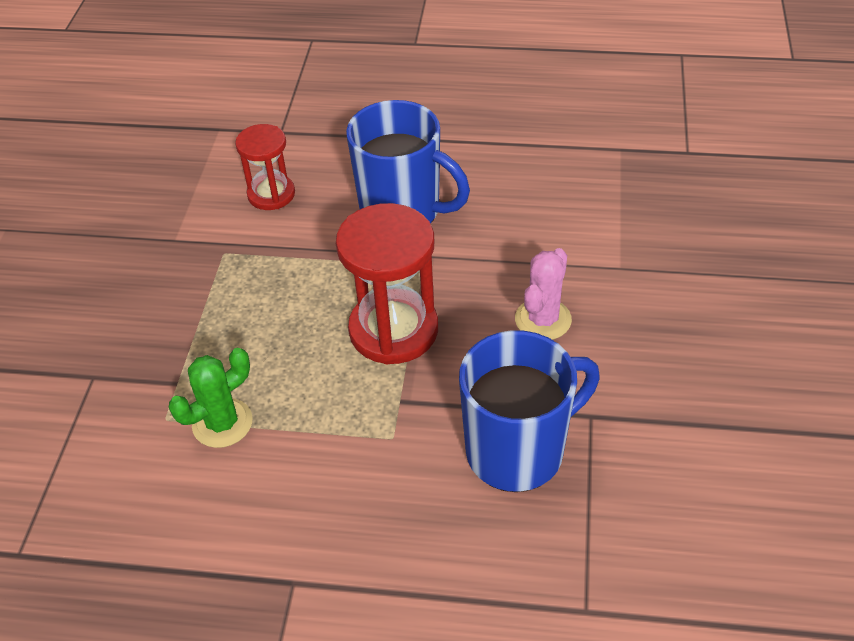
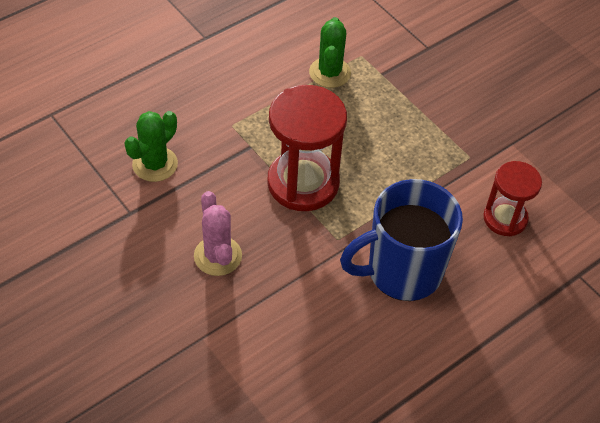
camera: 130 degrees right, 5 degrees up
blue mug [459,330,600,492] -> green cactus [124,111,178,182]

